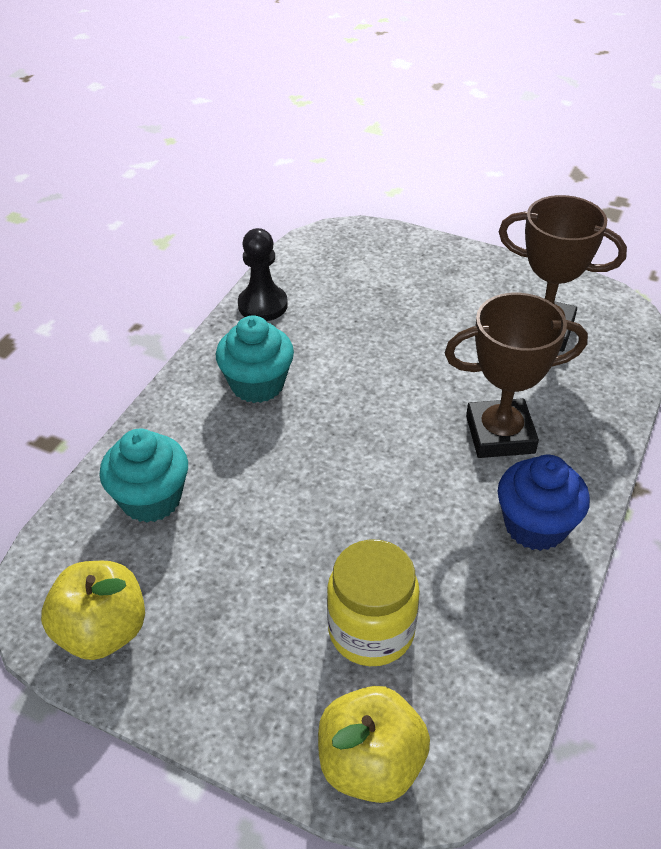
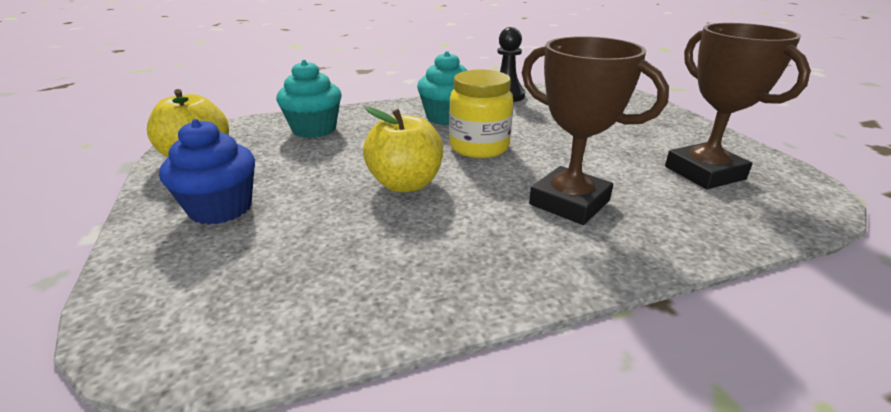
camera: 45 degrees right, 15 degrees down
yellow apple [318,686,430,803] -> yellow apple moved to [363,107,443,192]
yellow jar [327,539,420,666] -> yellow jar moved to [449,70,513,158]
blue cupcake [497,455,590,551] -> blue cupcake moved to [159,119,255,225]

